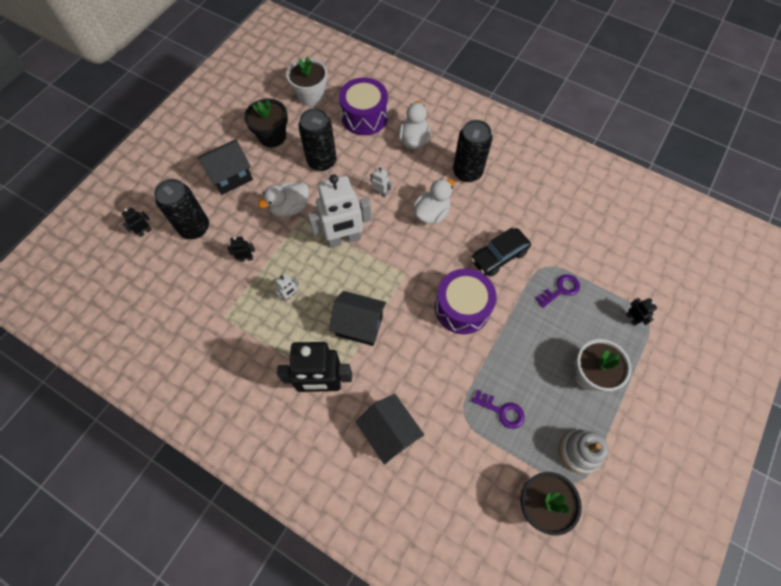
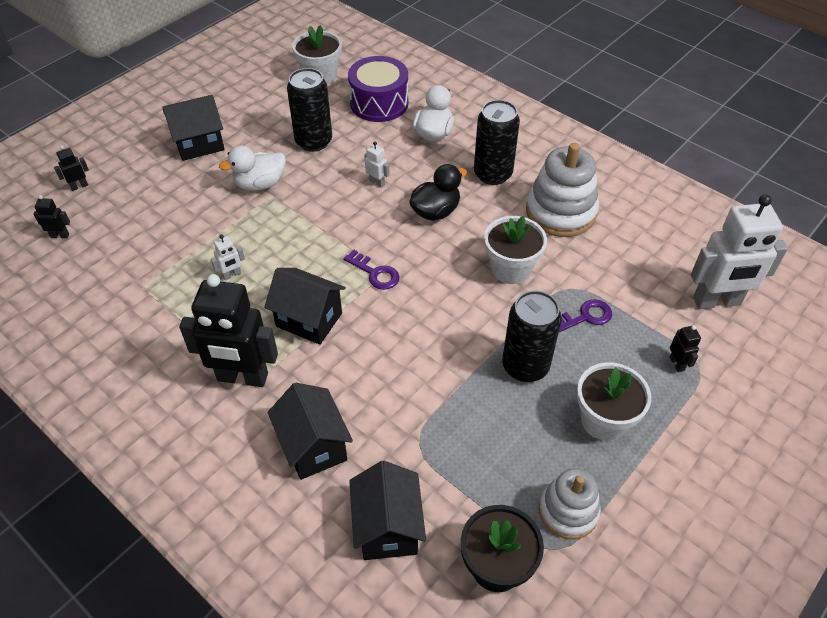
camera: 10 degrees right, 15 degrees down
black can [154,179,209,239] -> black can moved to [502,290,562,382]
black robot [227,237,255,262] -> black robot moved to [33,195,70,238]
black flower pot [244,99,288,147] -> none
white robot [308,174,372,248] -> white robot moved to [691,194,788,309]
white duck [413,178,455,224] -> black duck [409,164,467,221]
purple drum [435,268,497,334] -> none
black car [471,228,531,277] -> white flower pot [484,216,547,284]
purple key [472,390,525,429] -> purple key moved to [343,250,400,290]
none -> black house [349,461,426,560]
none -> white stacking toy [526,143,599,237]

